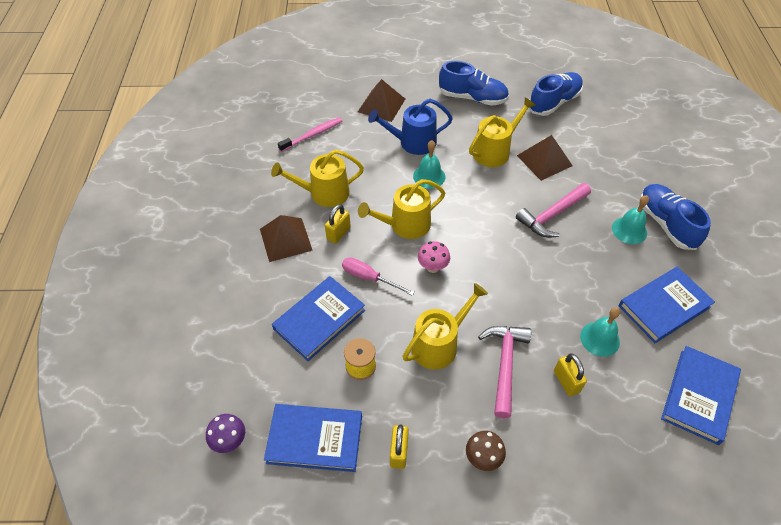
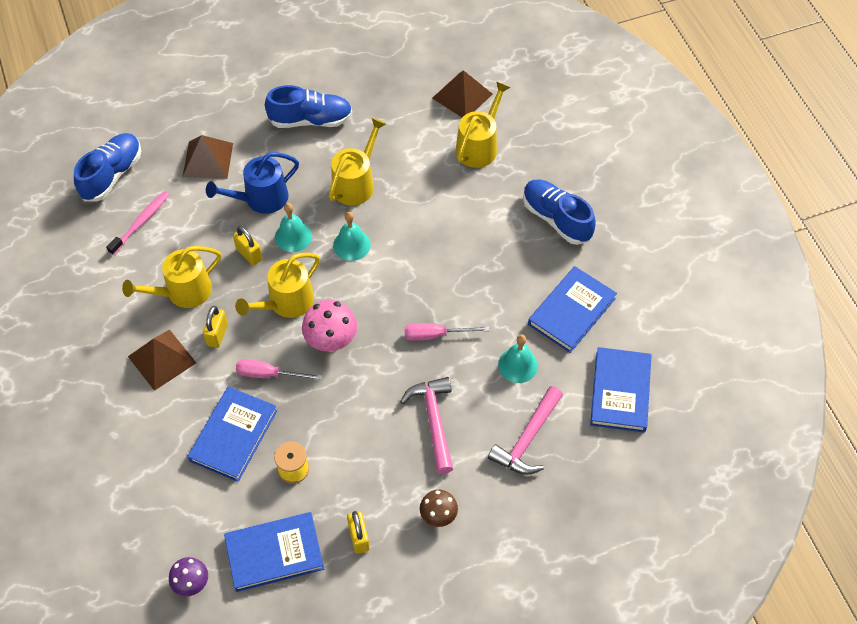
camera: 20 degrees left, 5 degrees up
yellow watering can [403,283,488,370] -> yellow watering can moved to [456,81,510,168]
pink mushroom [418,241,450,273] -> pink mushroom [302,300,357,352], size x1.56
pink hammer [516,183,591,238] -> pink hammer moved to [488,386,563,475]
brown pyramid [517,135,573,181] -> brown pyramid moved to [432,70,492,117]
blue shoe [529,72,583,116] -> blue shoe moved to [74,133,141,201]
yellow padlock [554,353,587,396] -> yellow padlock moved to [233,226,262,266]
turquoise bell [612,195,649,244] -> turquoise bell moved to [333,212,371,261]
none -> pink screwdriver [404,323,489,341]

